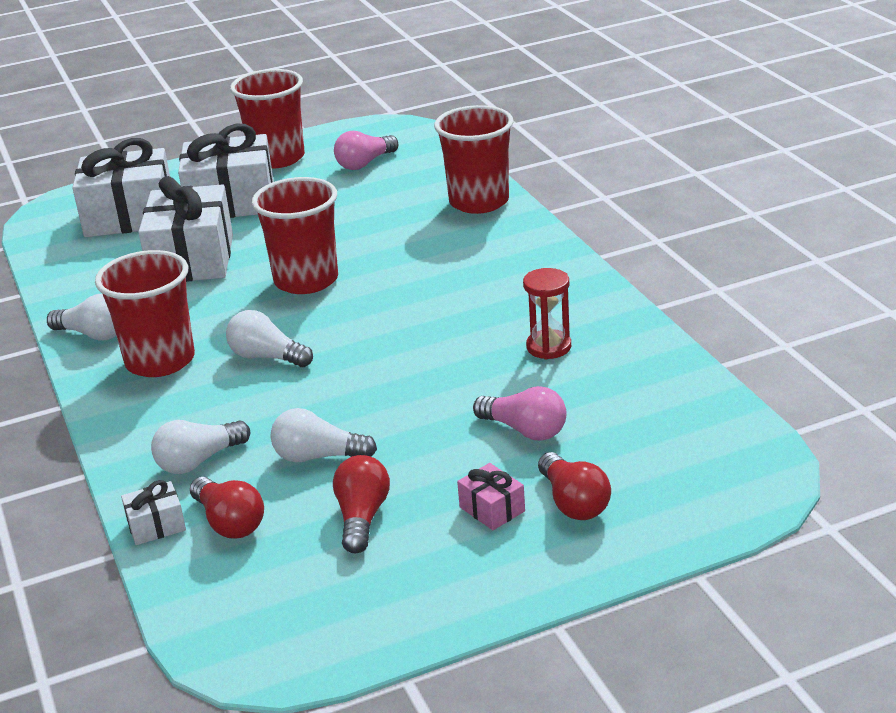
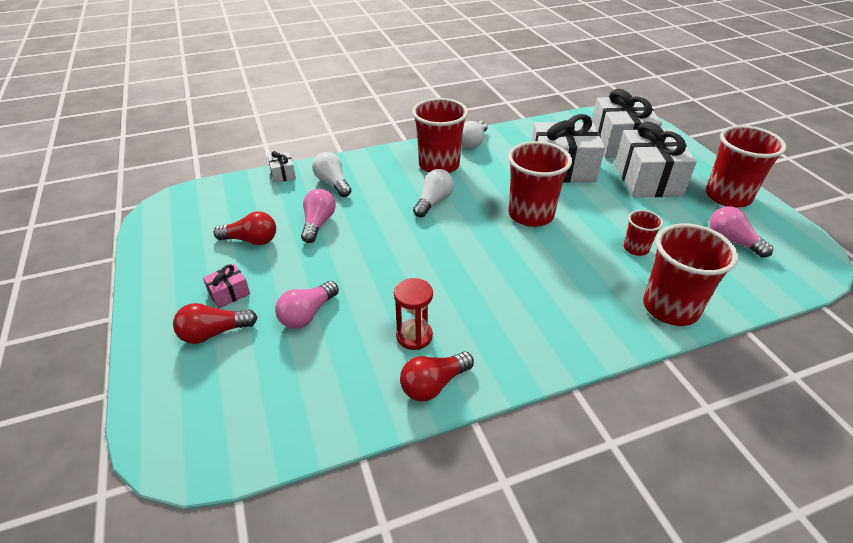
camera: 90 degrees right, 10 degrees up
red light bulb [190,477,264,539] -> red light bulb moved to [400,352,474,401]
white light bulb [270,408,377,462] -> pink light bulb [301,189,336,243]
none -> red cup [624,210,663,256]

